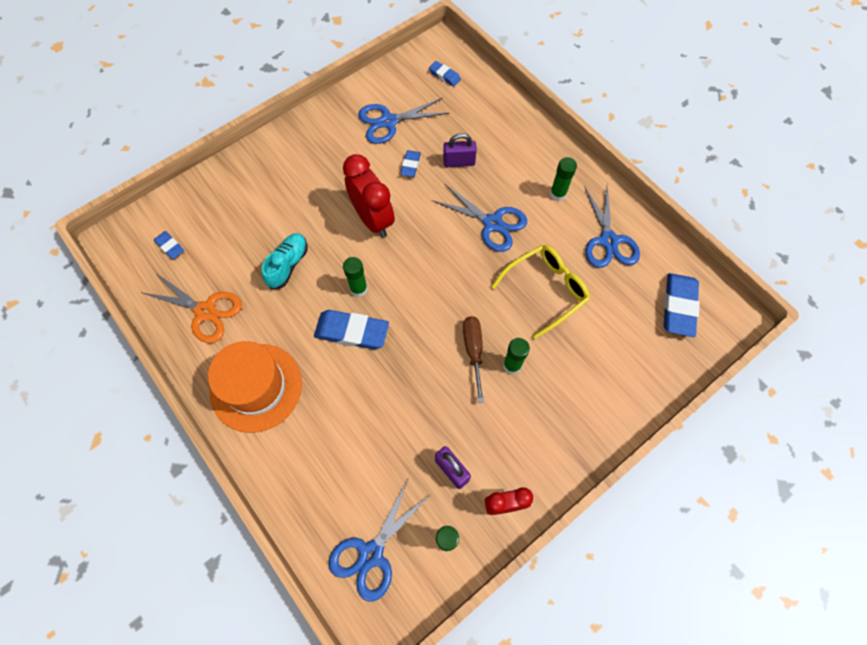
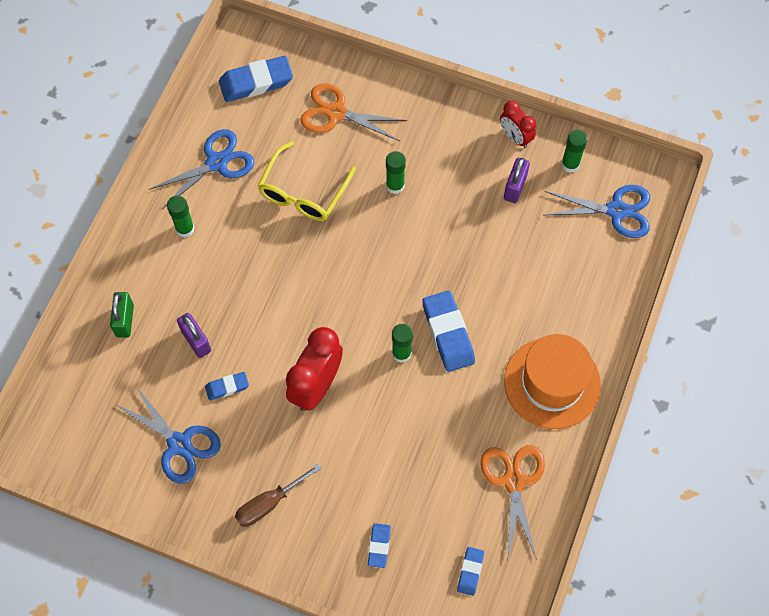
camera: 120 degrees left, 0 degrees up
turquoise shoe [262,233,308,289] -> none
blue eraser [429,61,461,87] -> blue eraser moved to [368,523,391,568]
blue scissors [432,183,527,252] -> none
brown screwdriver [463,316,484,403] -> brown screwdriver moved to [235,464,322,527]
yellow glasses [491,245,590,339] -> yellow glasses turned 90 degrees counterclockwise [258,141,356,221]
none -> green padlock [110,292,134,338]
none -> orange scissors [300,83,407,141]

